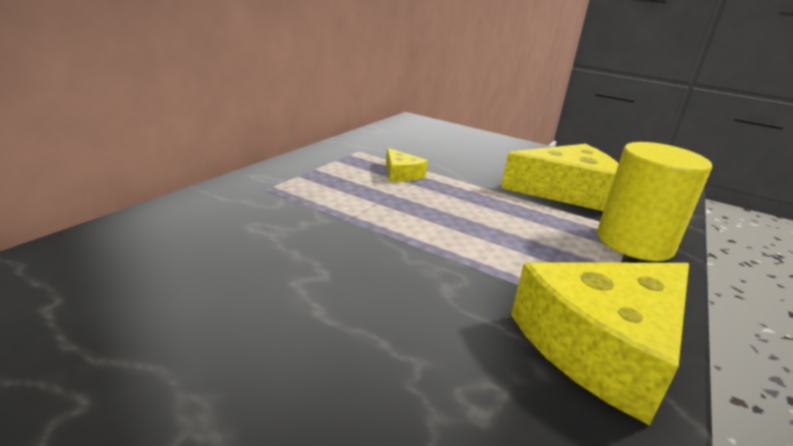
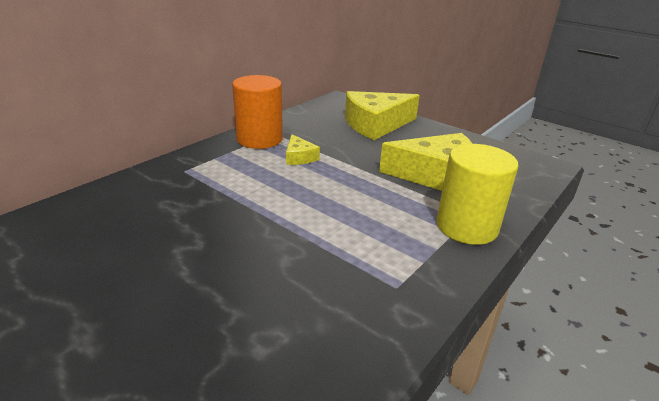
camera: 10 degrees right, 5 degrees up
yellow cheese [511,263,689,425] -> yellow cheese moved to [345,91,420,140]
none -> orange cylinder [232,75,283,149]

